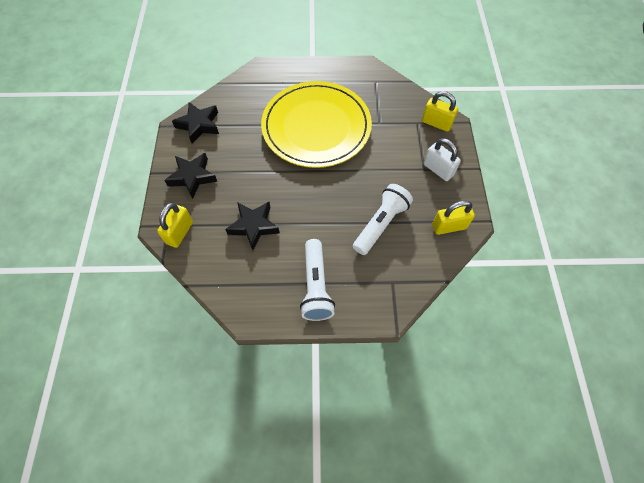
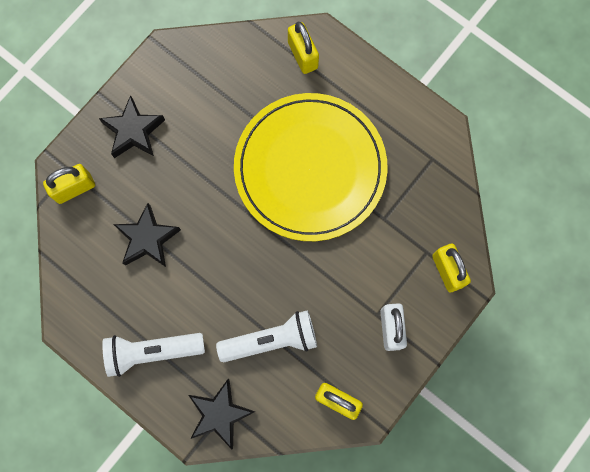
camera: 40 degrees right, 15 degrees up
black star [172,102,219,144] -> black star moved to [188,379,255,449]
white flashlight [300,239,335,321] -> white flashlight turned 45 degrees clockwise [102,333,205,377]
none -> yellow padlock [288,22,319,74]

